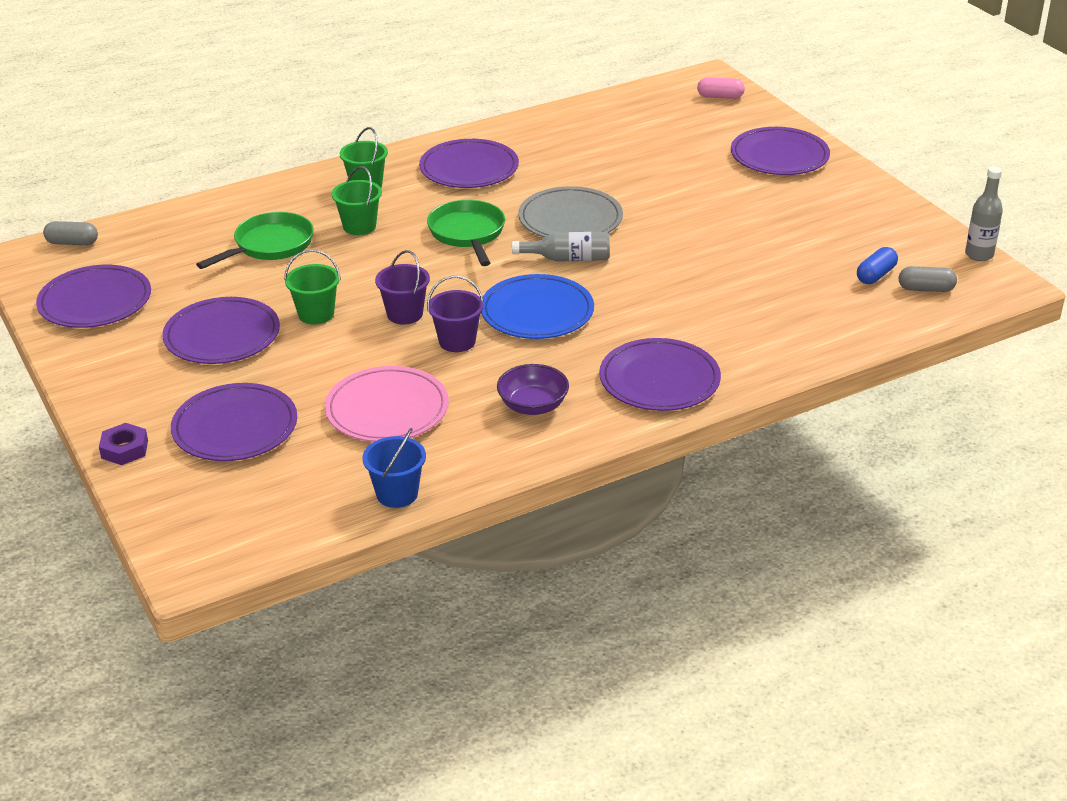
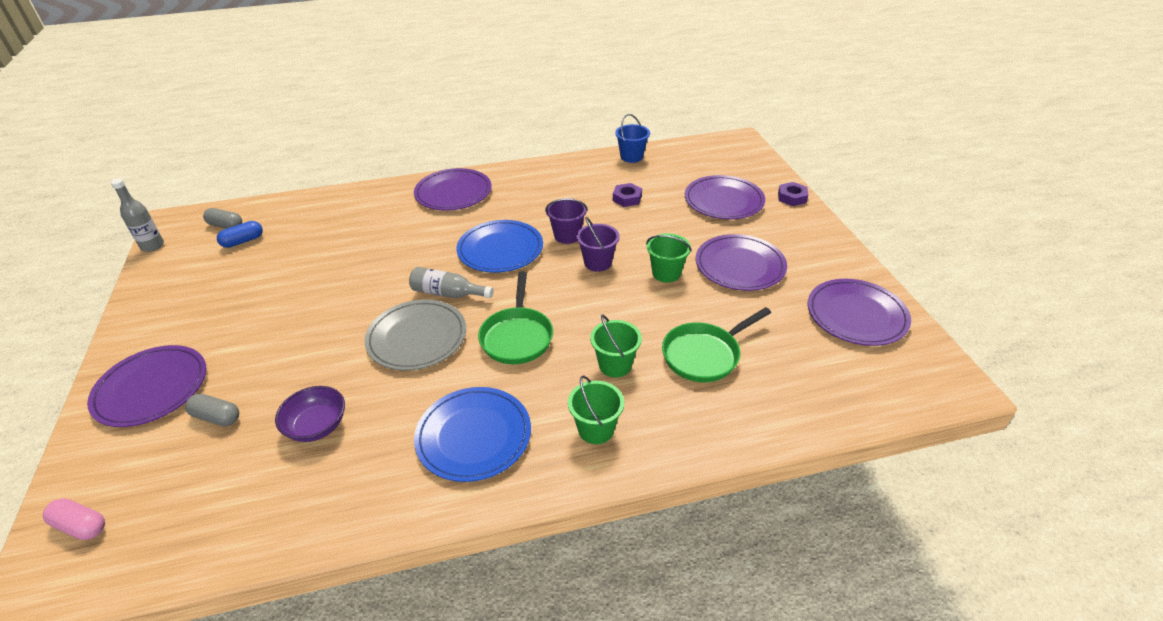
camera: 165 degrees left, 5 degrees up
grey capsule [43,221,98,245] -> grey capsule moved to [185,394,239,426]
pink plate [325,366,449,442] -> purple nut [613,183,642,207]
purple plate [419,139,519,188] -> blue plate [414,387,531,482]
purple bowl [497,364,569,415] -> purple bowl moved to [275,386,345,442]

